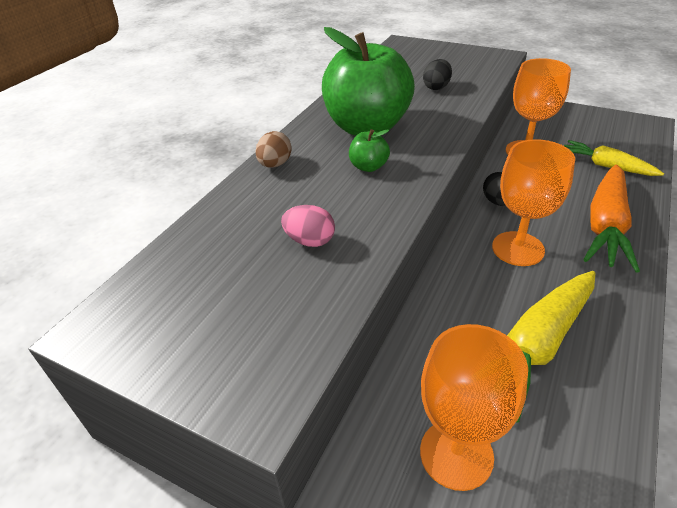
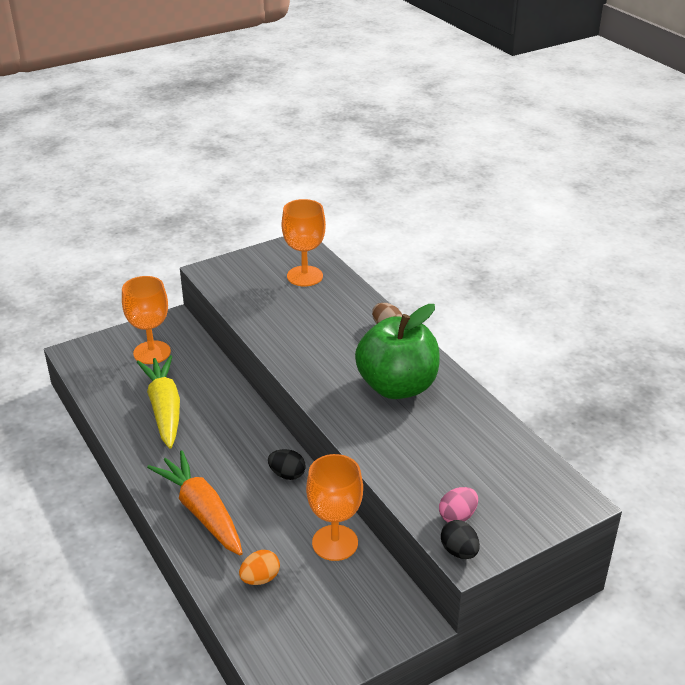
camera: 120 degrees right, 5 degrees down
pink egg [281,205,335,247] -> pink egg moved to [439,487,478,522]
green apple [349,129,390,172] -> none
black egg [423,59,452,90] -> black egg moved to [441,520,480,559]
orange goblet [492,139,575,266] -> orange goblet moved to [282,199,326,286]
yellow carrot [564,140,664,176] -> orange egg [239,550,280,585]

